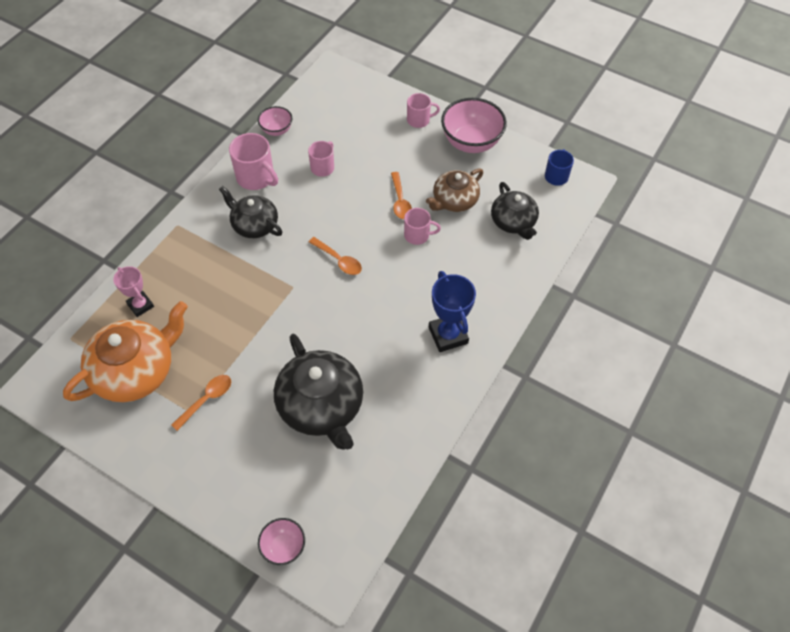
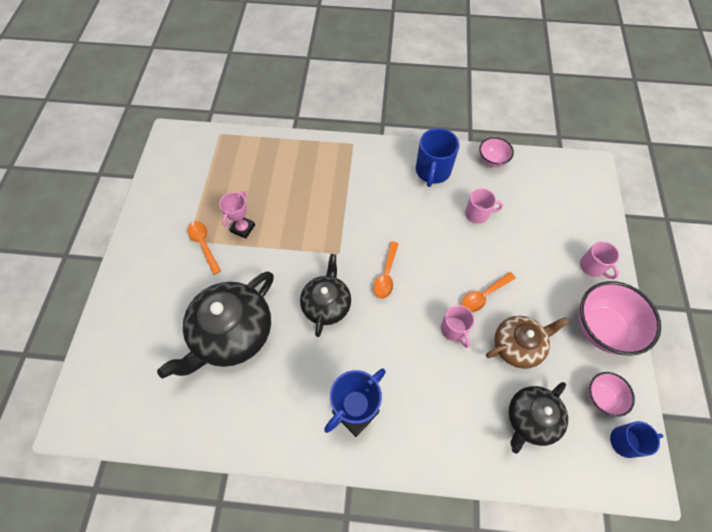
camera: 65 degrees right, 5 degrees up
orange teapot [63,301,188,402] -> none
pink trophy [113,266,154,317] -> pink trophy moved to [219,191,255,239]
orange spoon [171,375,231,431] -> orange spoon turned 135 degrees counterclockwise [188,221,221,275]
black teapot [219,186,282,238] -> black teapot moved to [300,254,351,337]
pink mug [229,133,278,190] -> blue mug [416,128,459,187]
pink bowl [258,518,305,565] -> pink bowl moved to [588,372,635,417]
brown teapot [426,168,483,212] -> brown teapot turned 135 degrees clockwise [486,316,569,369]

